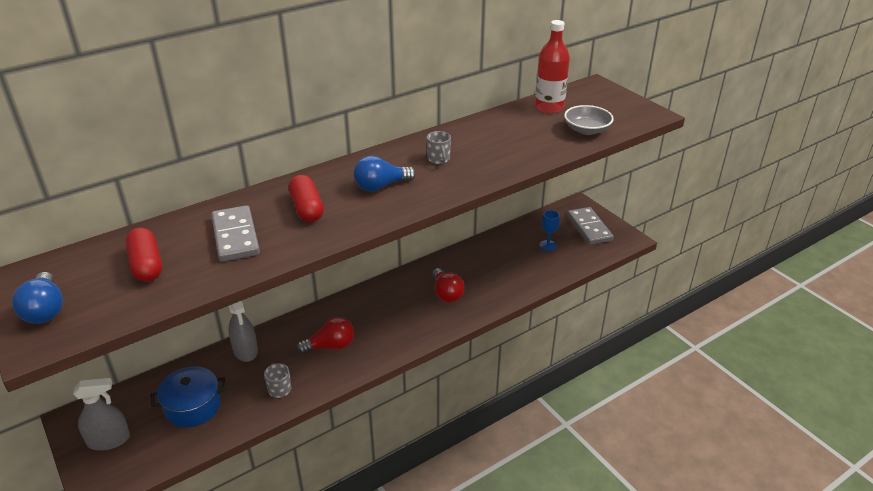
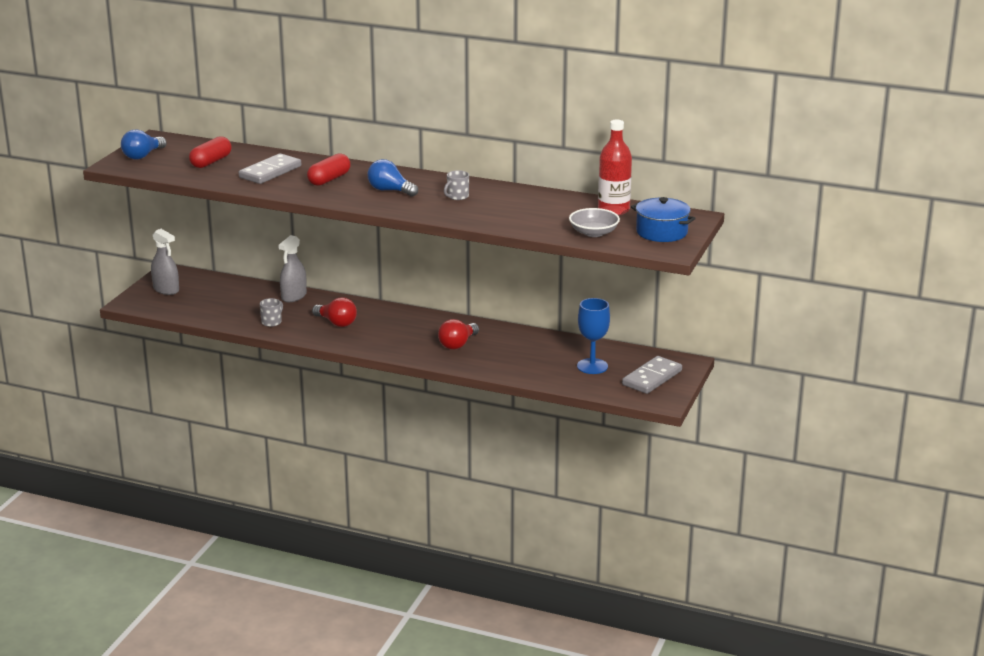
camera: 55 degrees right, 10 degrees down
blue pot [151,367,226,428] -> blue pot moved to [631,197,696,242]
blue goblet [540,210,560,251] -> blue goblet [577,298,610,374], size x1.62

